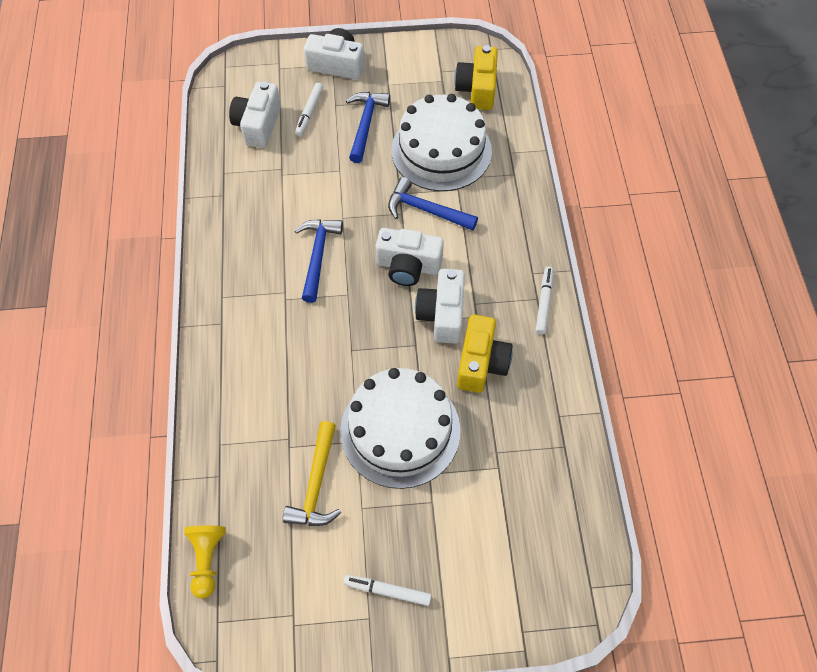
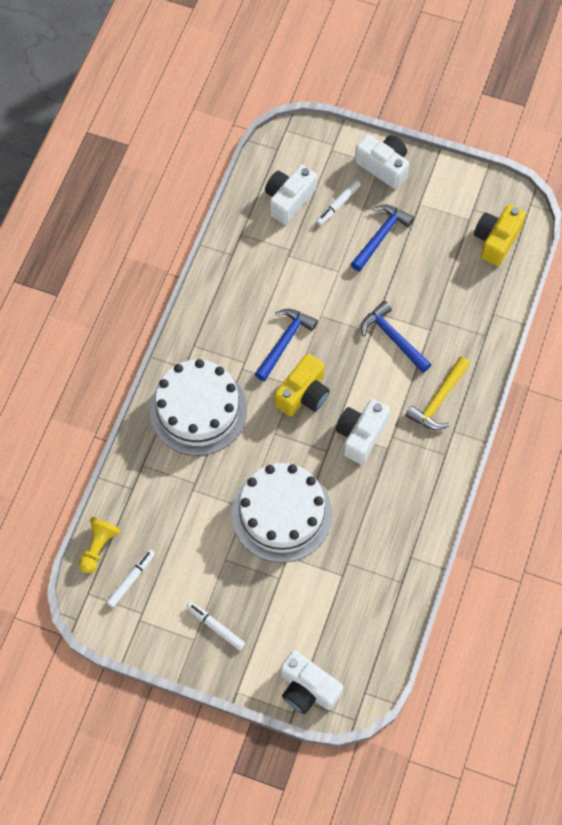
camera: 25 degrees right, 5 degrees up
yellow hammer [283,421,341,526] -> yellow hammer moved to [405,357,470,430]
white camera [376,228,444,286] -> white camera moved to [280,651,343,714]
white cake [391,94,492,191] -> white cake moved to [149,359,247,456]
yellow camera [457,315,513,393] -> yellow camera moved to [274,354,330,416]
white marker [536,266,553,334] -> white marker moved to [106,549,155,608]

